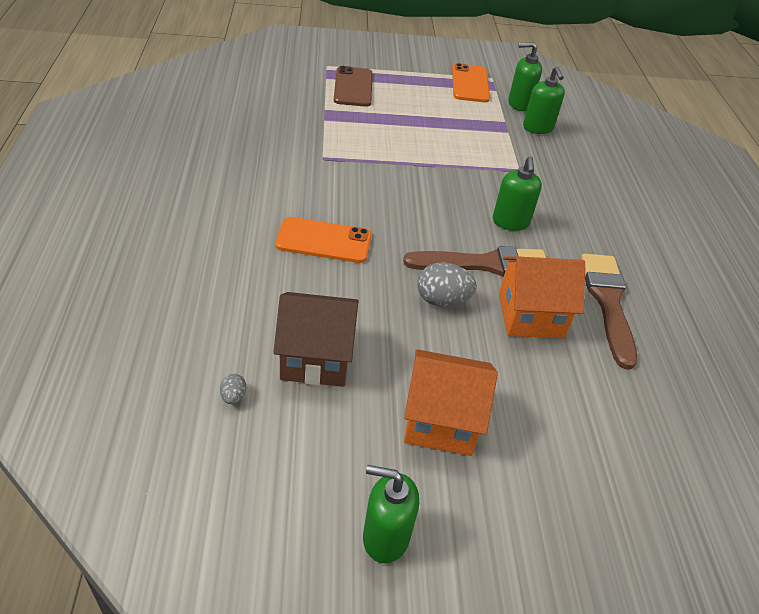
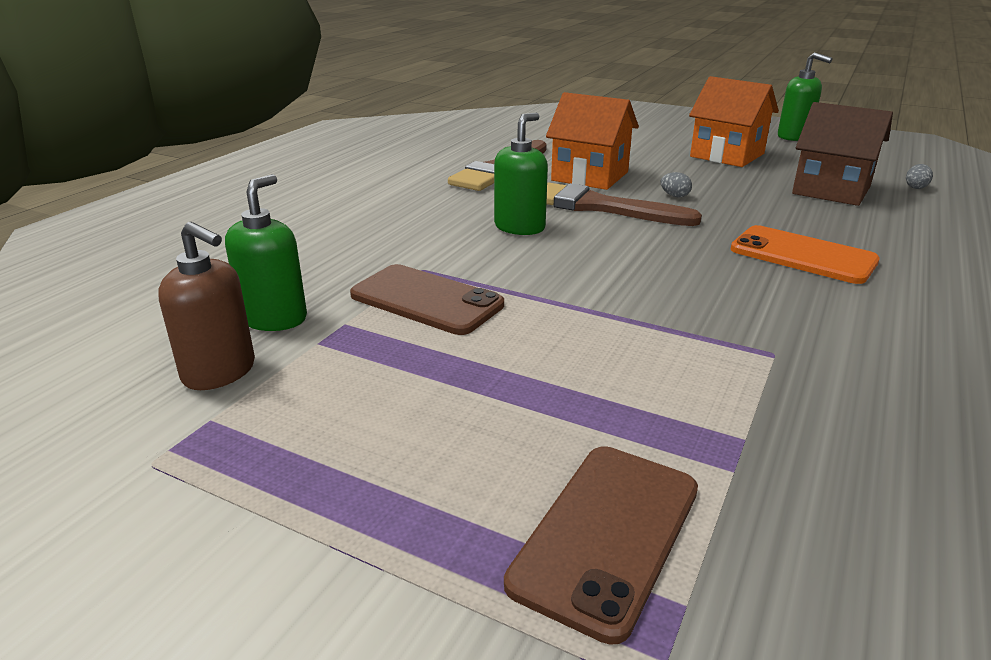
camera: 145 degrees left, 15 degrees down
grey egg [417,262,477,307] -> grey egg [661,172,692,198], size x0.50
orange phone [452,63,490,102] -> none
green soap dispenser [508,42,542,111] -> brown soap dispenser [158,222,255,390]
none -> brown phone [350,264,504,335]

